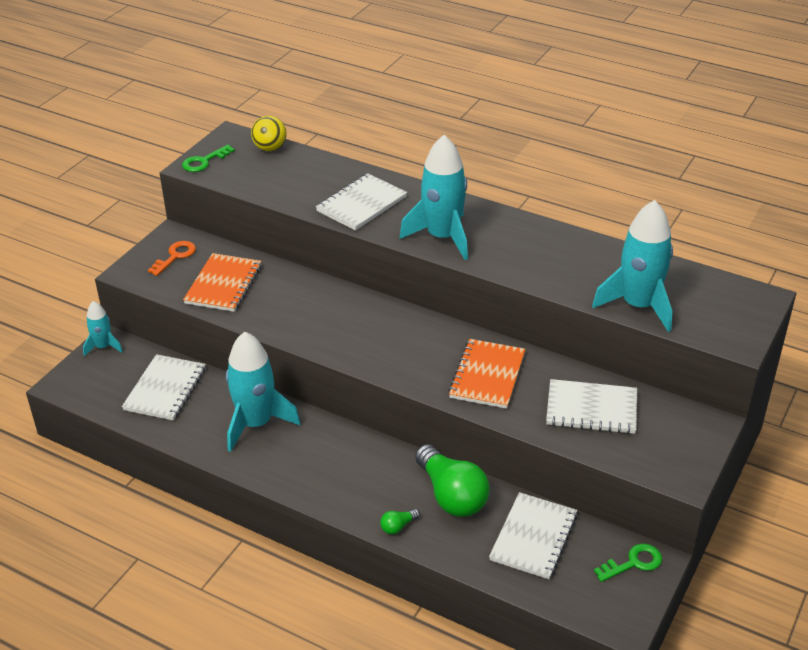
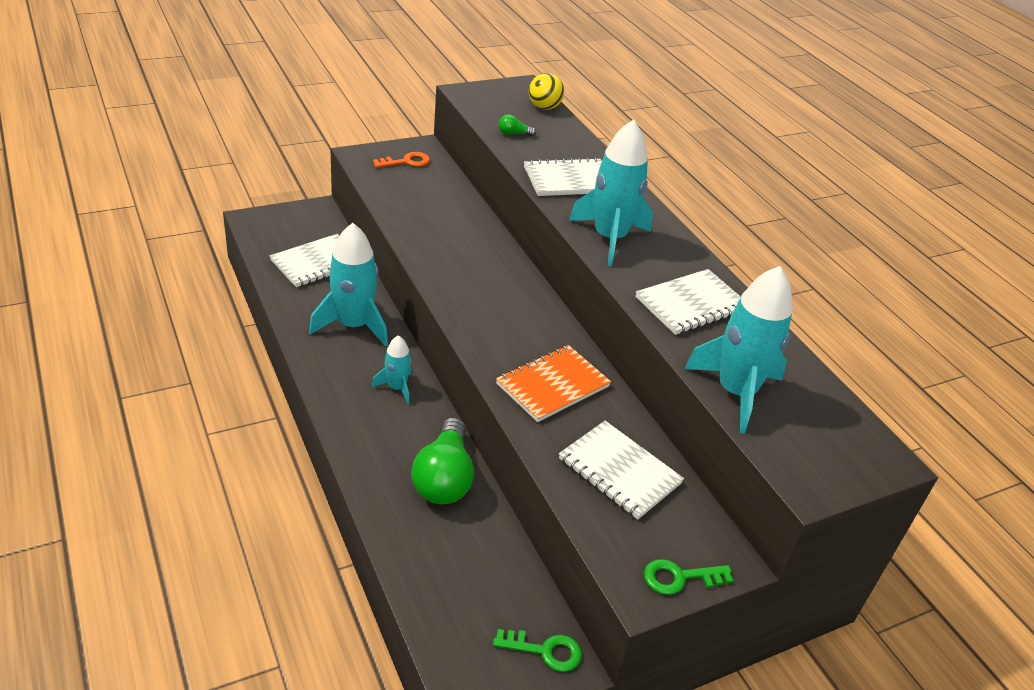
camera: 30 degrees right, 0 degrees up
turquoise rocket [83,301,123,357] -> turquoise rocket moved to [371,335,412,404]
green key [182,145,235,172] -> green key moved to [644,559,733,595]
orange notebook [183,253,262,312] -> none
green light bulb [380,509,420,534] -> green light bulb moved to [499,115,536,136]
white notebook [489,492,578,579] -> white notebook moved to [635,269,741,335]

